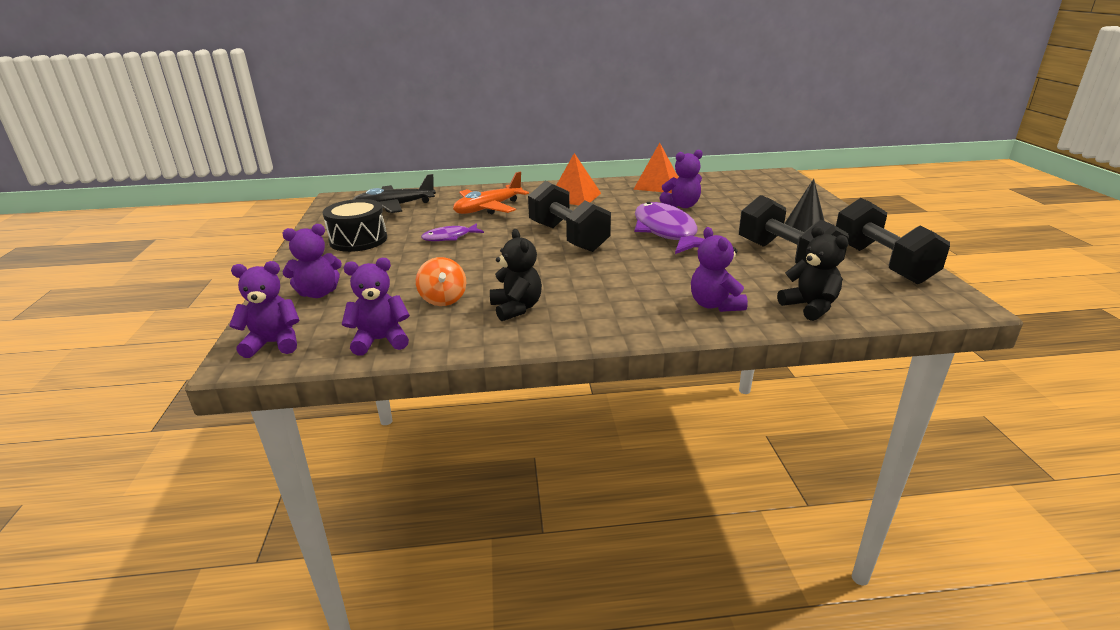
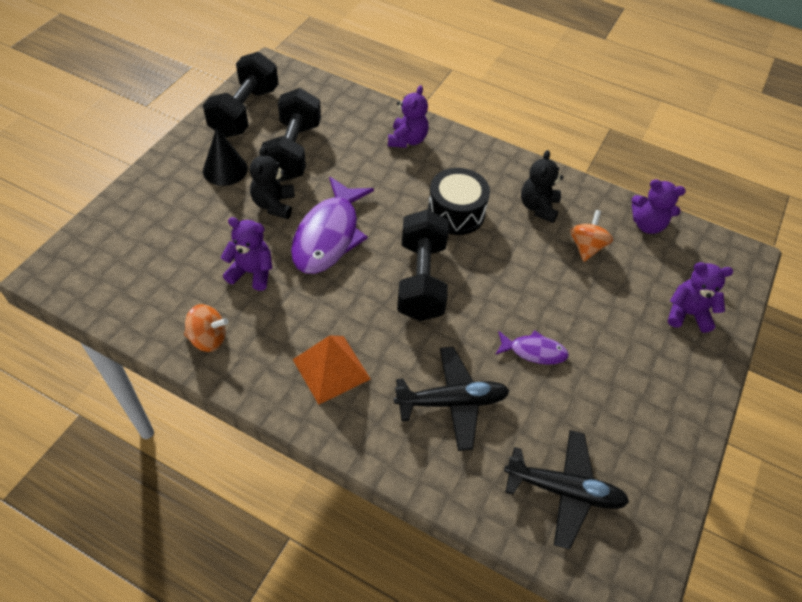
camera: 150 degrees left, 25 degrees up
purple teddy bear [229,261,300,358] -> none
black drum [323,199,387,252] -> black drum moved to [428,168,490,235]
orange plane [453,172,529,214] -> black plane [394,347,509,451]
orange pyramid [633,143,678,193] -> orange spinning top [184,304,228,352]
black teddy bear [777,226,849,321] -> black teddy bear moved to [250,146,295,219]

